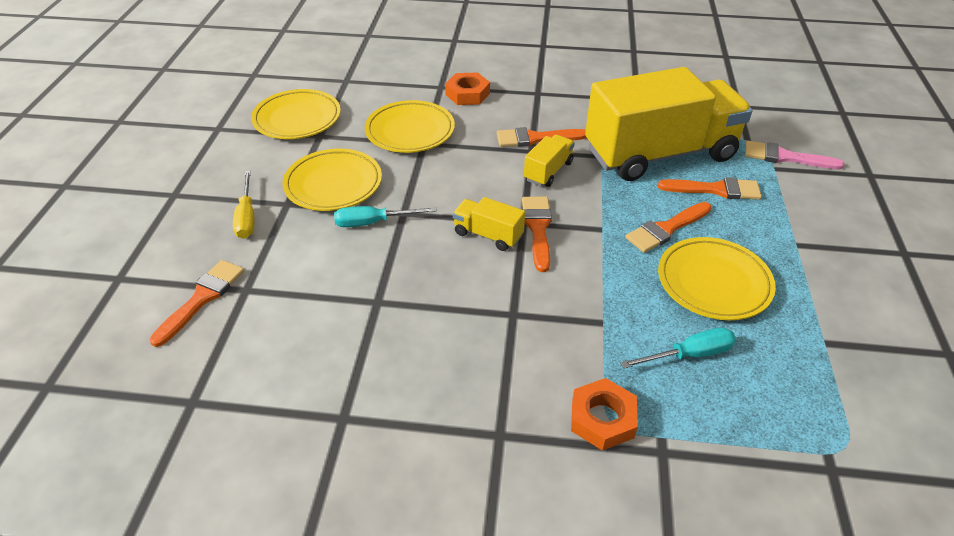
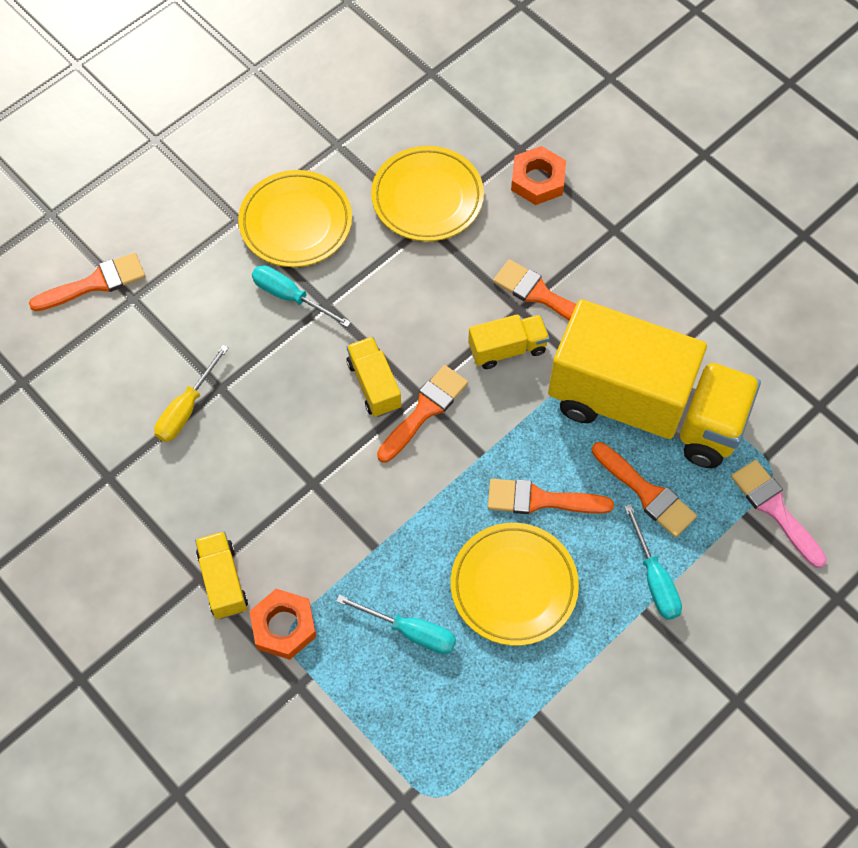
camera: 40 degrees right, 20 degrees up
yellow screwdriver [233,171,255,239] -> yellow screwdriver moved to [154,345,229,442]
yellow plate [251,89,341,139] -> none
none -> yellow truck [195,531,248,619]
none -> turquoise screwdriver [624,504,682,620]

